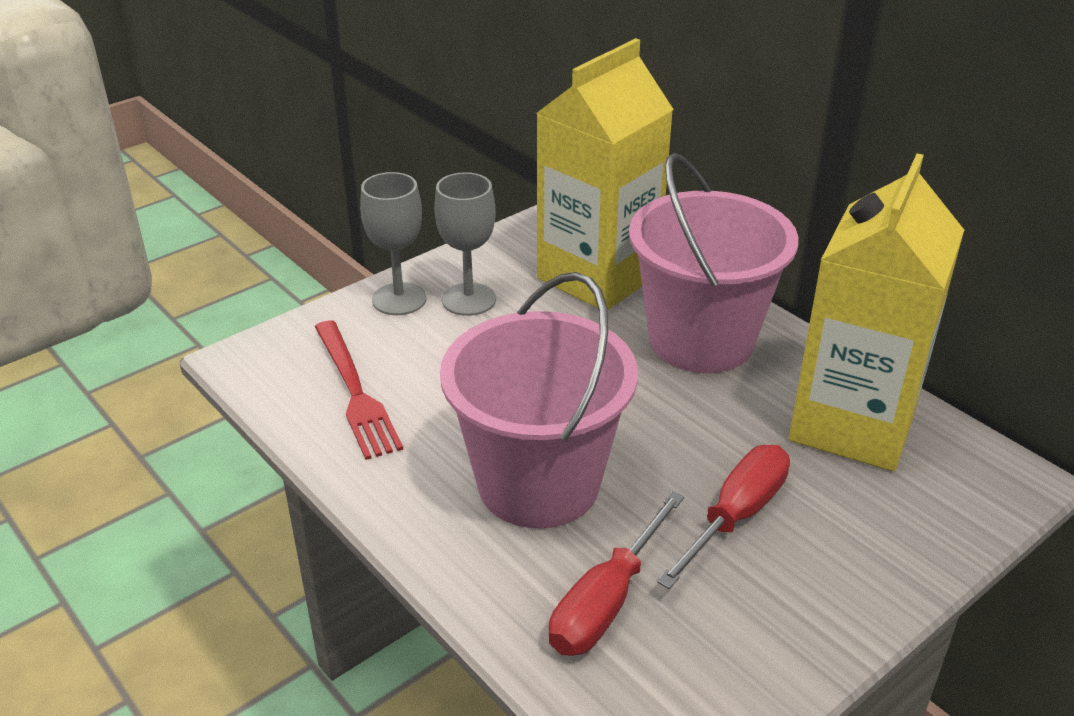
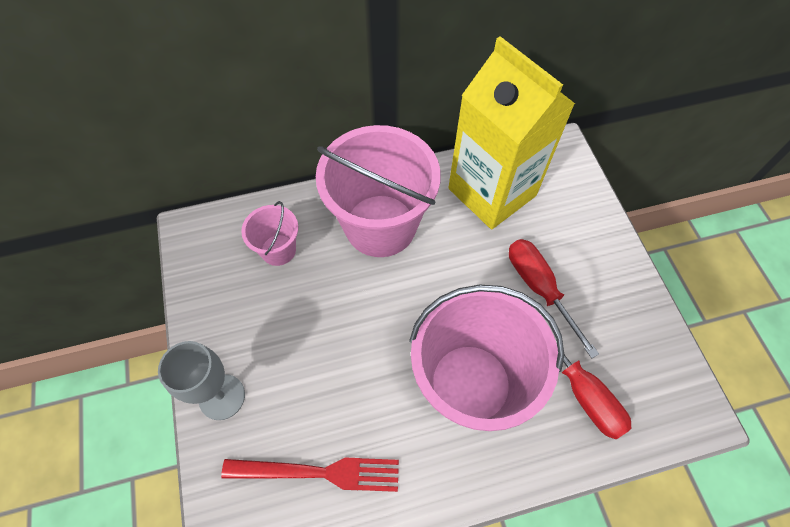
camera: 65 degrees left, 25 degrees up
grey goblet [434,172,496,316] -> none
yellow carton [536,38,674,310] -> pink bucket [241,201,298,266]

